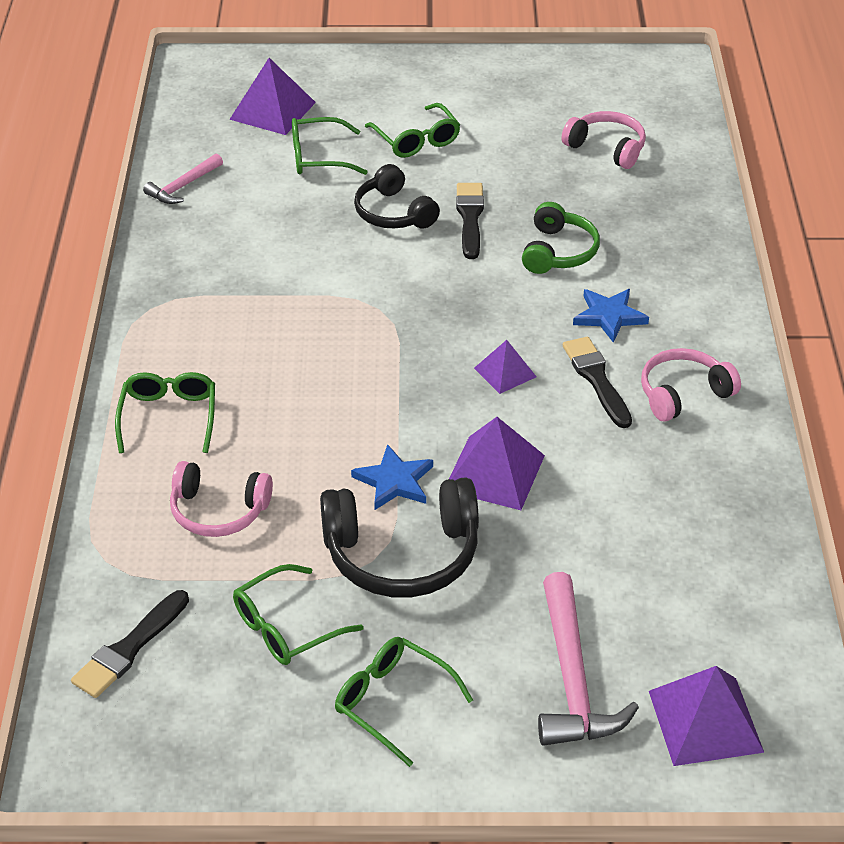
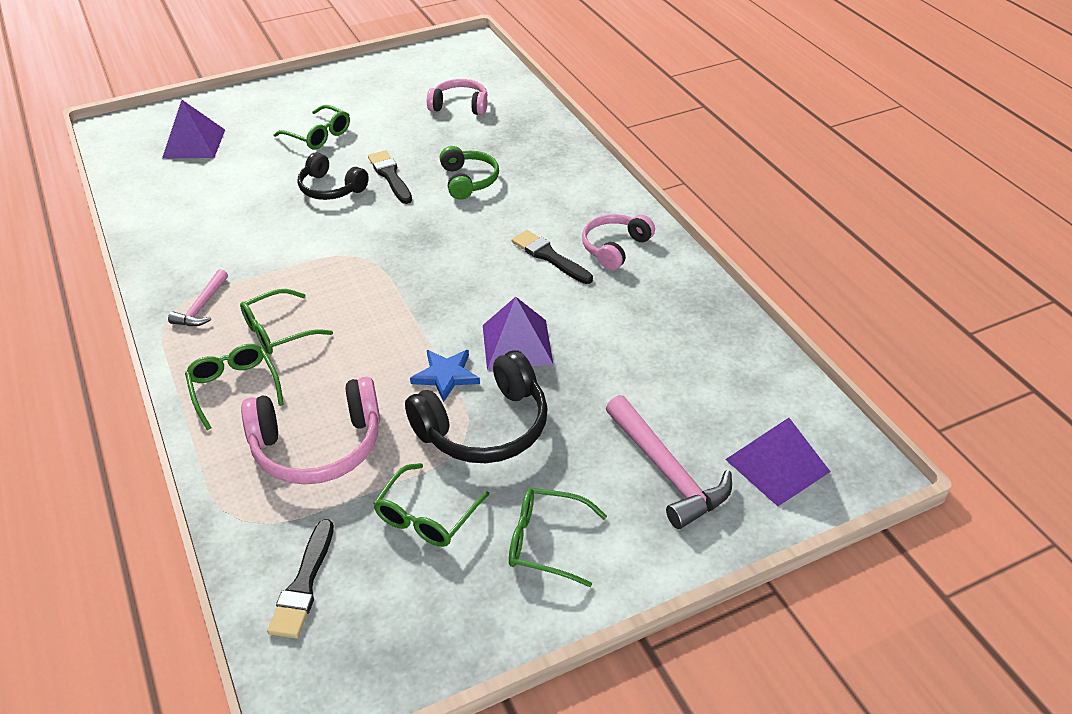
camera: 25 degrees left, 0 degrees up
pink hammer [143,153,223,204] -> pink hammer moved to [168,269,228,326]
pink headphones [170,461,273,537] -> pink headphones [241,377,380,485], size x1.56
green glasses [292,117,368,175] -> green glasses moved to [240,289,333,354]
purple pyramid [474,340,537,394] -> none
blue star [573,289,649,343] -> none

